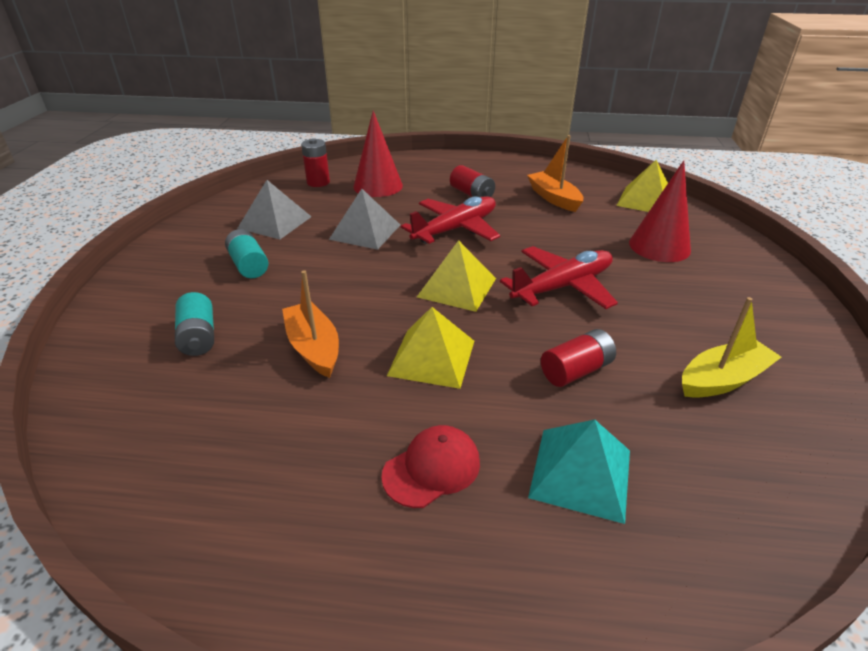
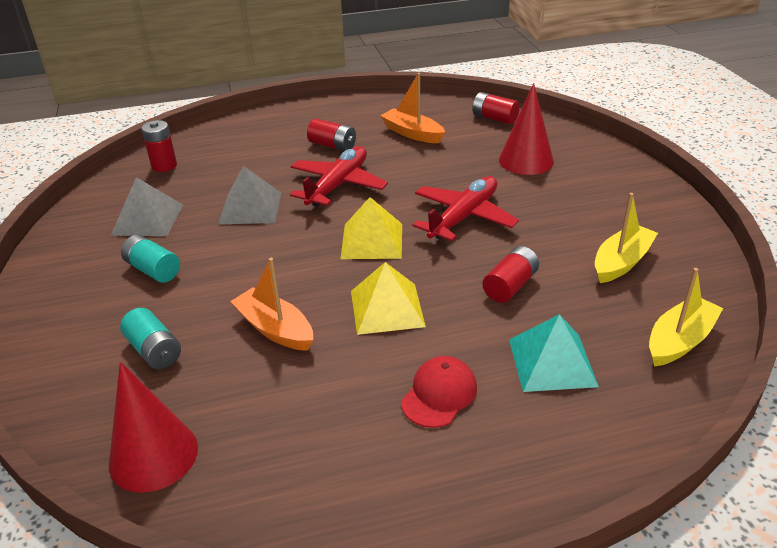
camera: 20 degrees left, 0 degrees up
red cone [353,110,403,197] -> red cone moved to [109,362,198,493]
yellow pyramid [616,160,668,212] -> red battery [472,92,520,124]
none -> yellow boat [649,268,723,366]

